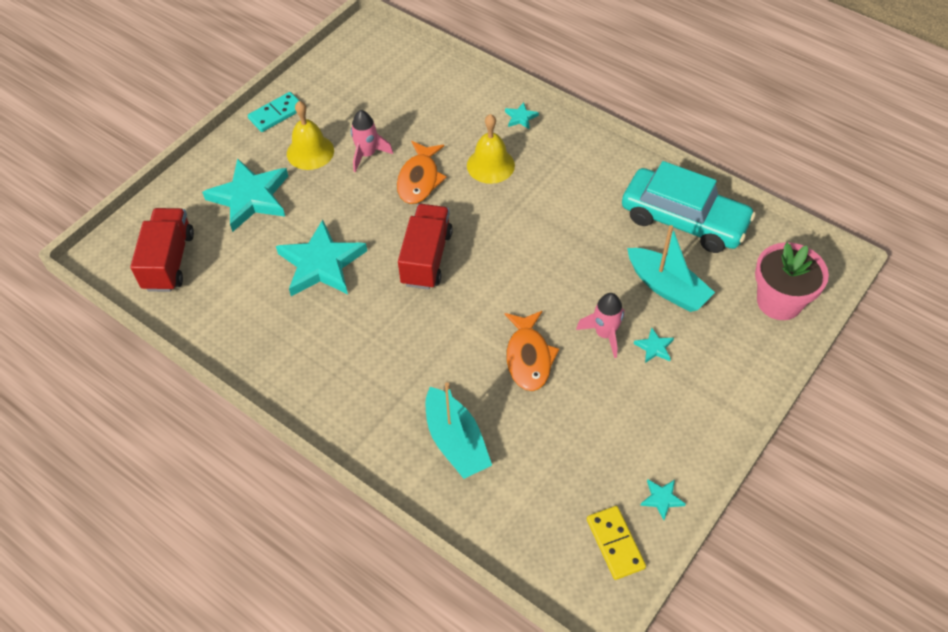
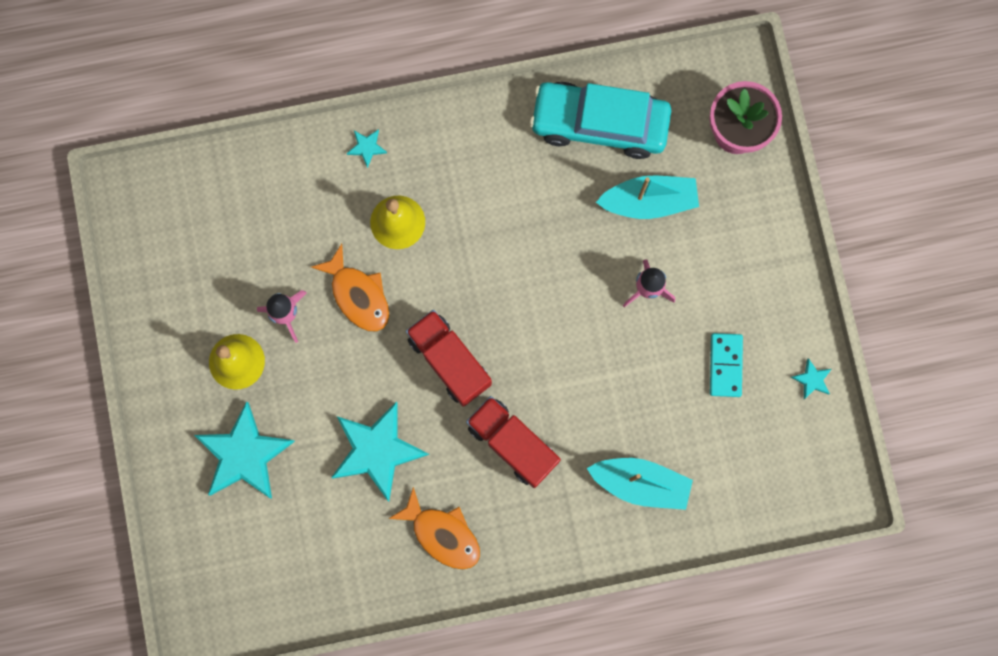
camera: 50 degrees left, 25 degrees up
red truck [130,208,194,292] -> red truck moved to [466,396,561,488]
turquoise domino [248,92,299,132] -> turquoise domino moved to [710,333,743,397]
orange fish [504,311,559,391] -> orange fish moved to [388,487,480,569]
yellow domino [587,506,646,580] -> none
turquoise car [622,161,756,253] -> turquoise car turned 150 degrees counterclockwise [530,82,671,159]
turquoise star [634,327,674,363] -> none

